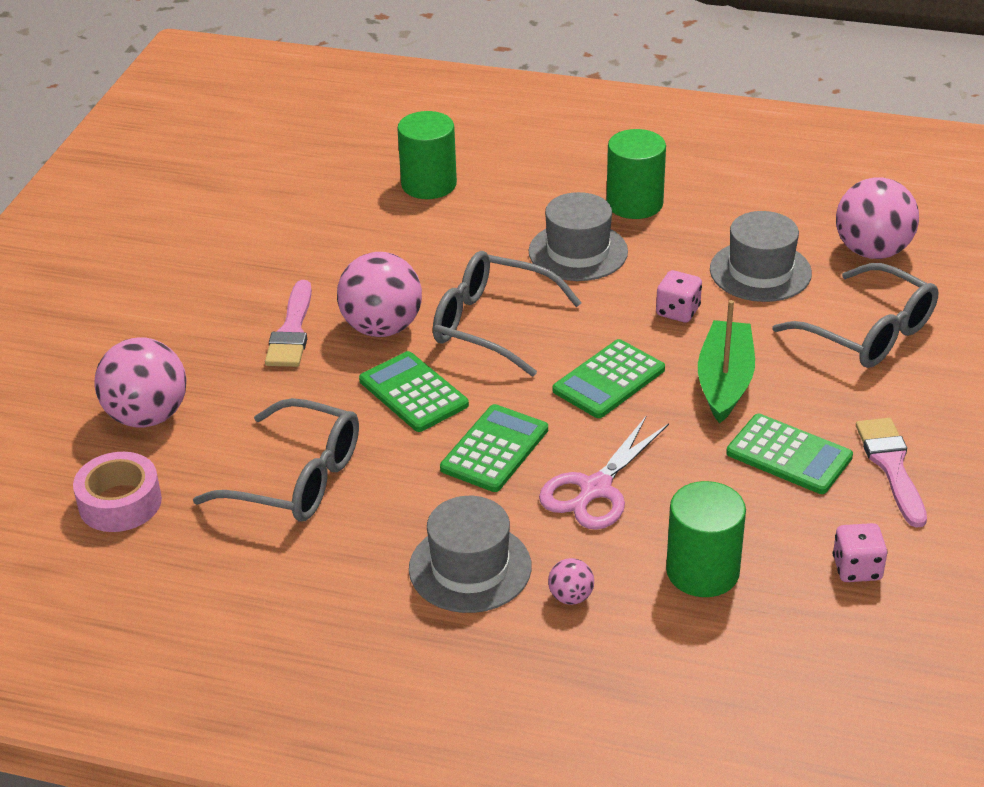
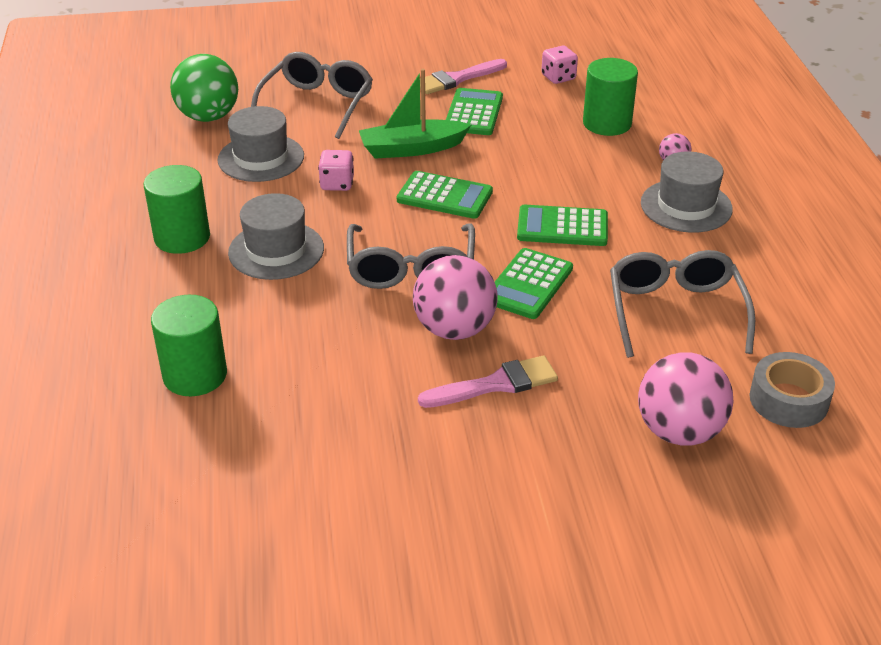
camera: 115 degrees left, 0 degrees up
pink tape [73,452,162,532] -> grey tape [749,352,835,428]
pink scissors [539,417,669,530] -> none
pink ball [836,177,919,259] -> green ball [170,54,238,122]

